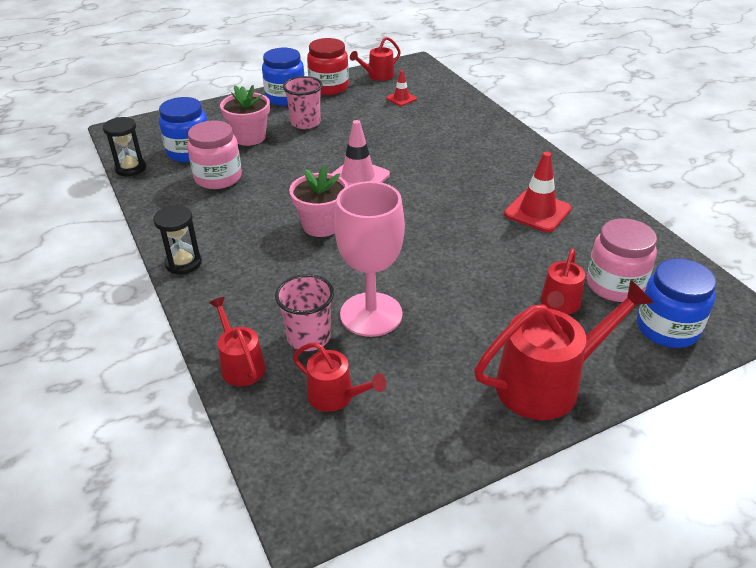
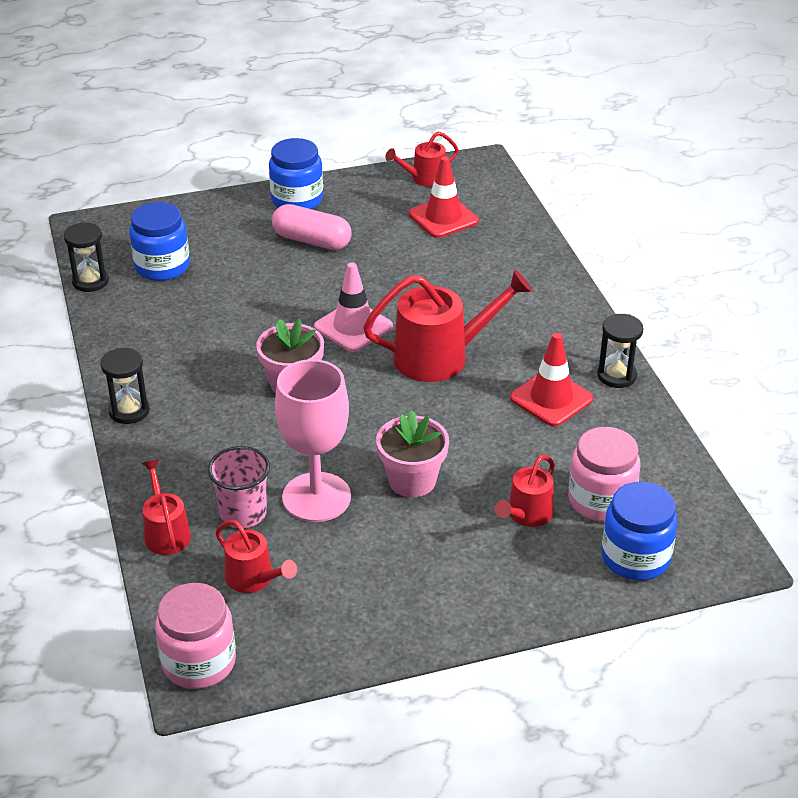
camera: 10 degrees right, 0 degrees up
pink jar [187,120,242,189] -> pink jar moved to [155,583,236,689]
pink flower pot [220,85,270,146] -> pink flower pot moved to [376,410,449,497]
pink cup [283,76,323,129] -> pink capsule [272,204,352,250]
red jar [307,38,349,95] -> none
red traffic cone [386,70,417,106] -> red traffic cone [409,156,479,238], size x1.79
red watering can [474,280,654,420] -> red watering can moved to [363,270,532,382]
none -> black hourglass [597,314,643,388]

